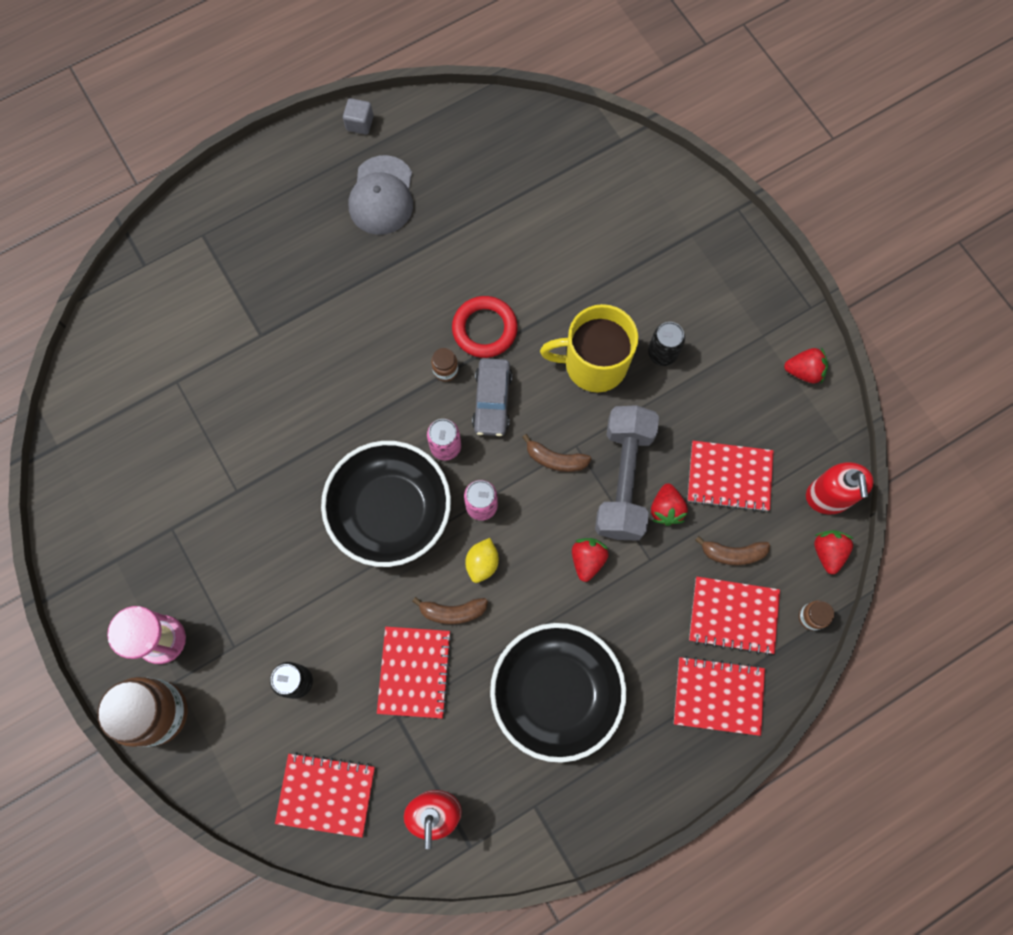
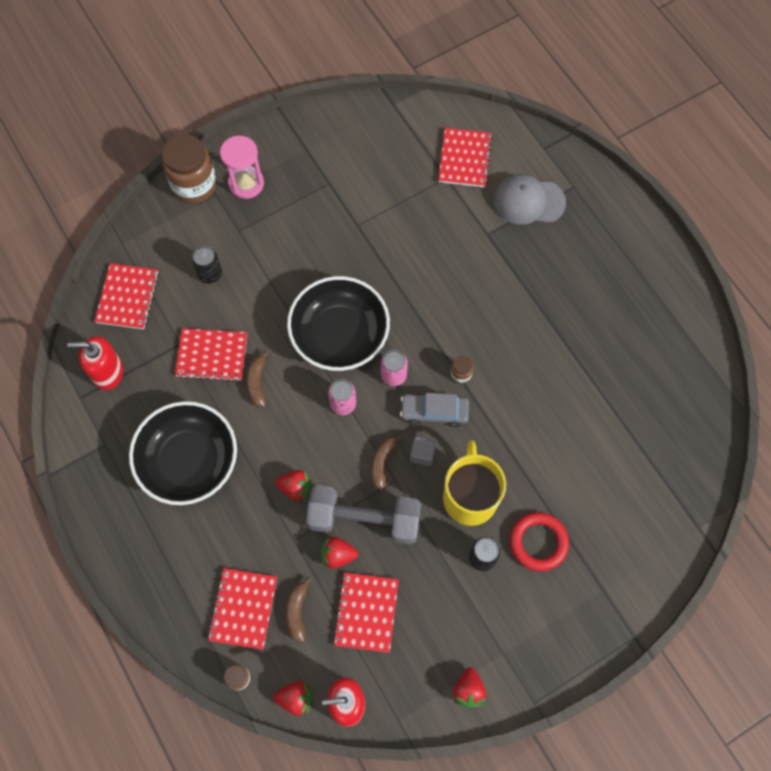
camera: 90 degrees right, 5 degrees down
grey cube [343,98,374,135] -> grey cube moved to [410,437,436,466]
grey cap [349,155,413,235] -> grey cap moved to [493,174,566,225]
red ring [452,296,518,358] -> red ring moved to [510,512,569,571]
yellow lemon [465,538,499,583] -> none
red notebook [674,656,765,736] -> red notebook moved to [438,128,492,187]

